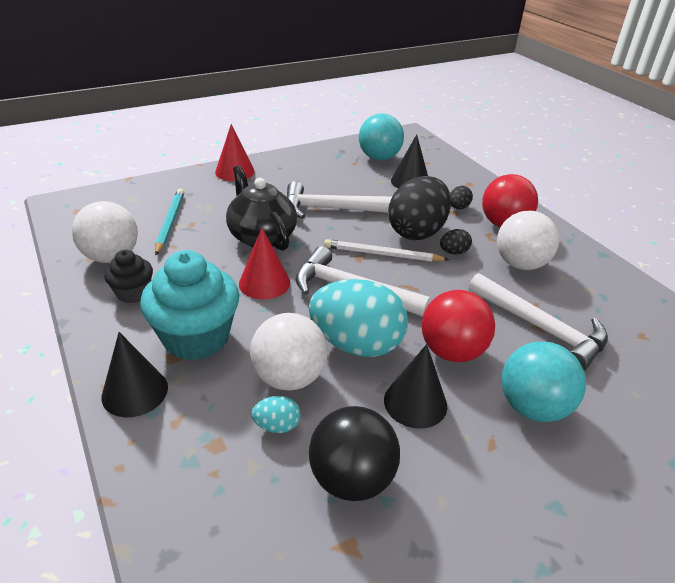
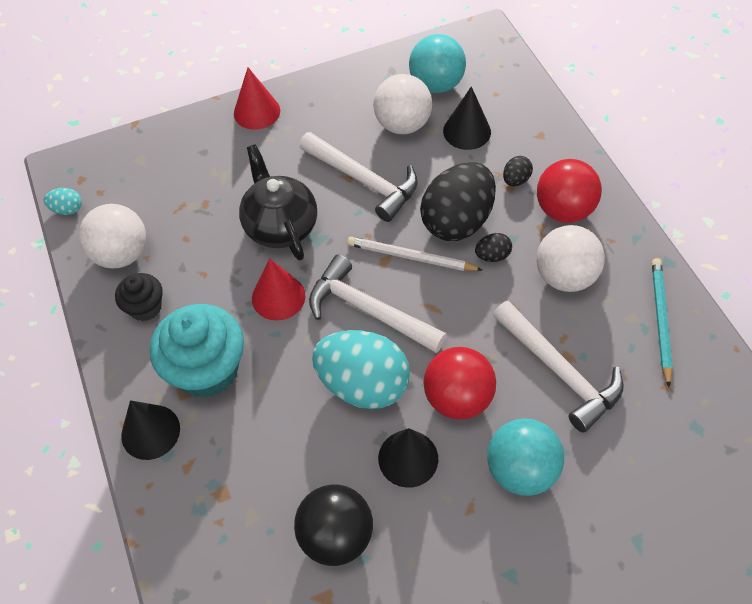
camera: 10 degrees right, 20 degrees up
turquoise pencil [155,188,184,255] -> turquoise pencil moved to [652,258,673,387]
white ball [250,313,328,391] -> white ball moved to [373,74,432,134]
turquoise egg [251,396,301,433] -> turquoise egg moved to [44,188,82,215]
white hammer [287,181,393,219] -> white hammer turned 150 degrees counterclockwise [299,132,418,222]

